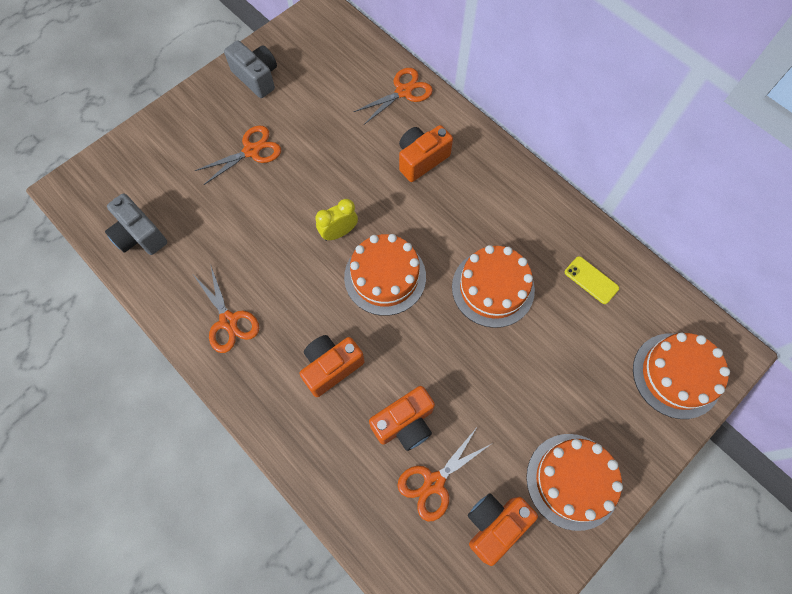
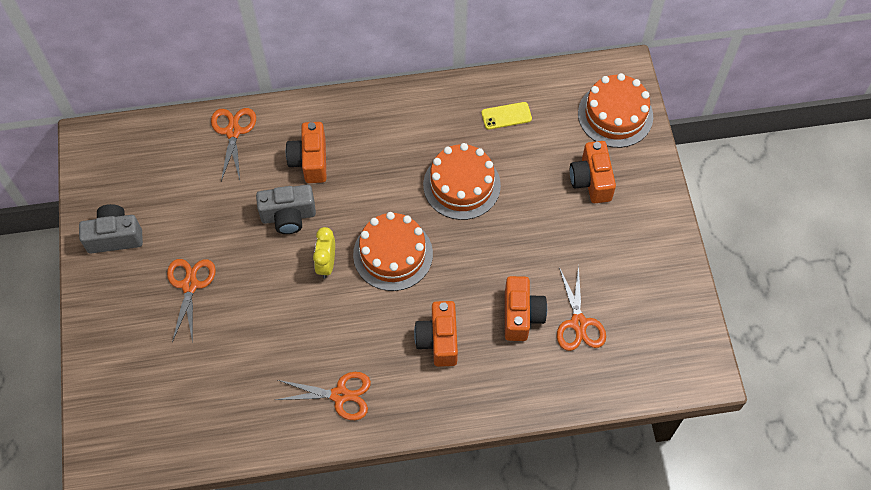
camera: 55 degrees left, 5 degrees down
grey camera [105,193,167,255] -> grey camera moved to [256,185,316,234]
orange camera [468,493,538,566] -> orange camera moved to [570,141,616,203]
orange cake [526,434,623,531] -> none

